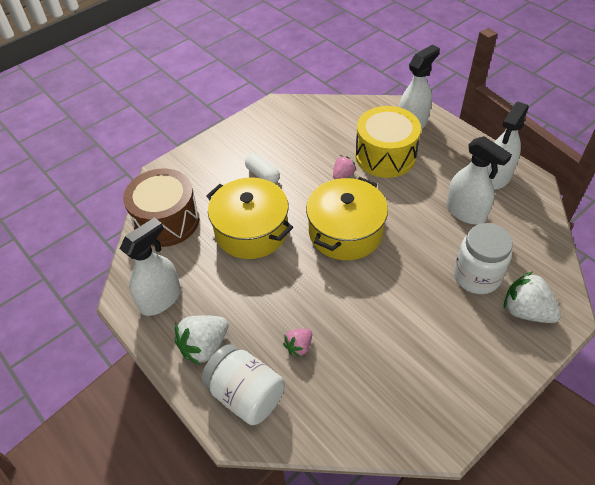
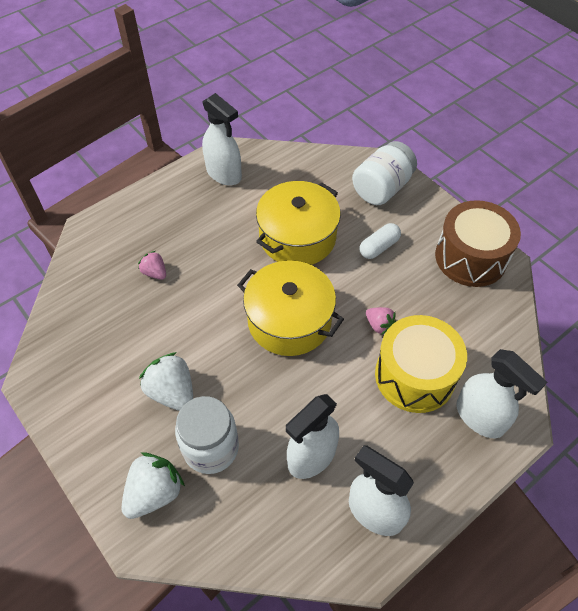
camera: 90 degrees right, 5 degrees up
brown drum [123,168,199,247] -> brown drum moved to [435,200,521,287]
white strawberry [174,315,229,365] -> white strawberry moved to [139,352,193,411]
white jar [201,344,285,425] -> white jar moved to [352,141,417,205]

